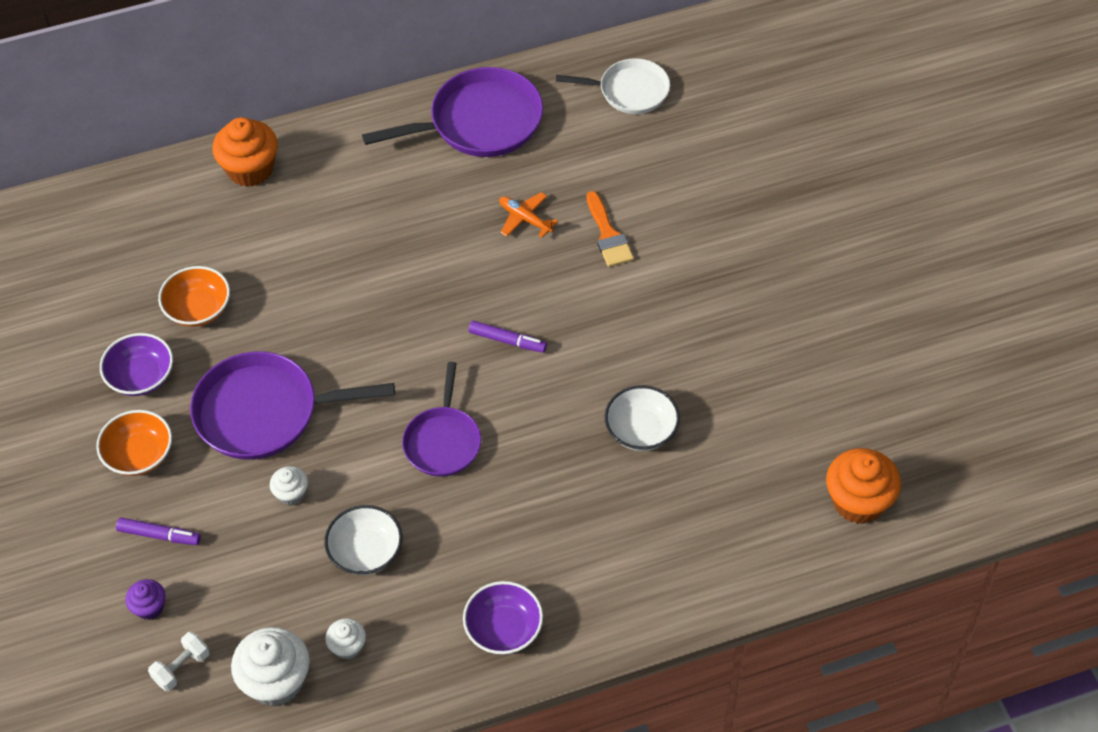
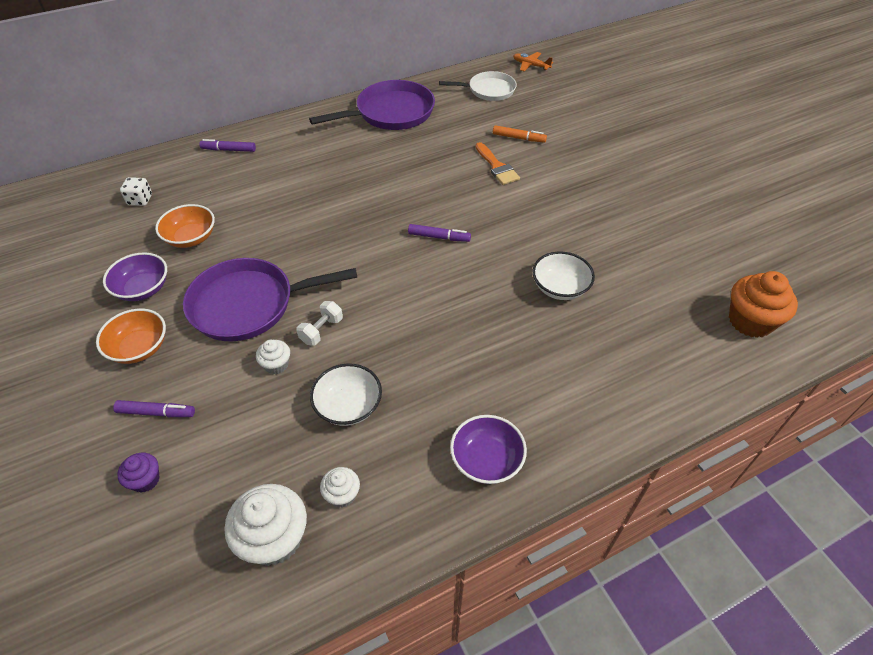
camera: 10 degrees left, 5 degrees down
white dumbbell [148,632,210,691] -> white dumbbell moved to [296,301,343,346]
orange cupcake [212,117,278,187] -> purple marker [199,139,256,152]
purple pan [402,362,481,477] -> none
orange plane [499,192,558,238] -> orange plane moved to [513,52,553,72]
none -> white dice [120,177,152,206]
none -> orange marker [493,125,547,143]

